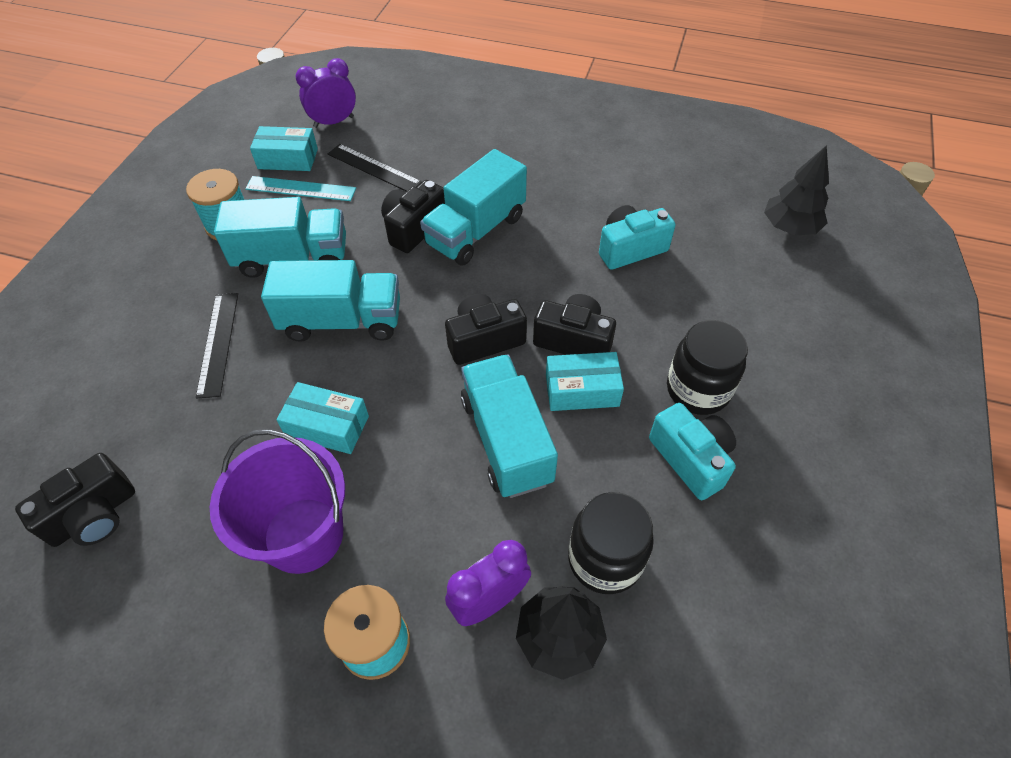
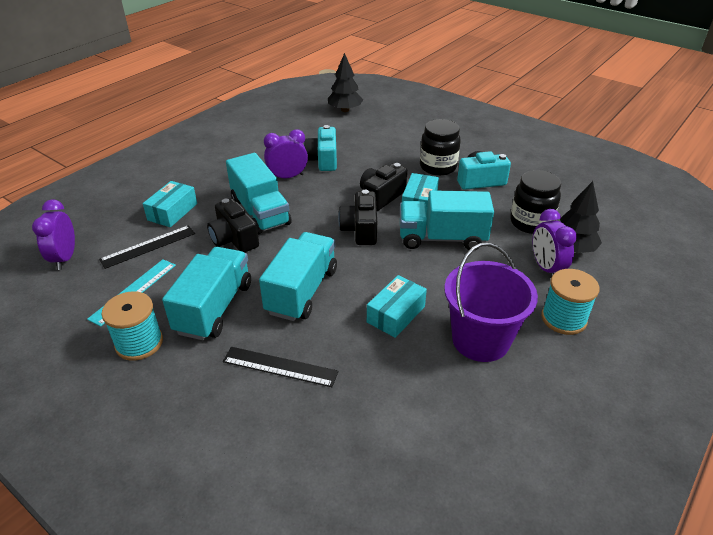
camera: 70 degrees left, 15 degrees down
black camera [15,453,135,547] -> none
turquoise box [250,126,318,171] -> turquoise box moved to [143,181,197,227]
none -> purple clock [264,129,308,178]

